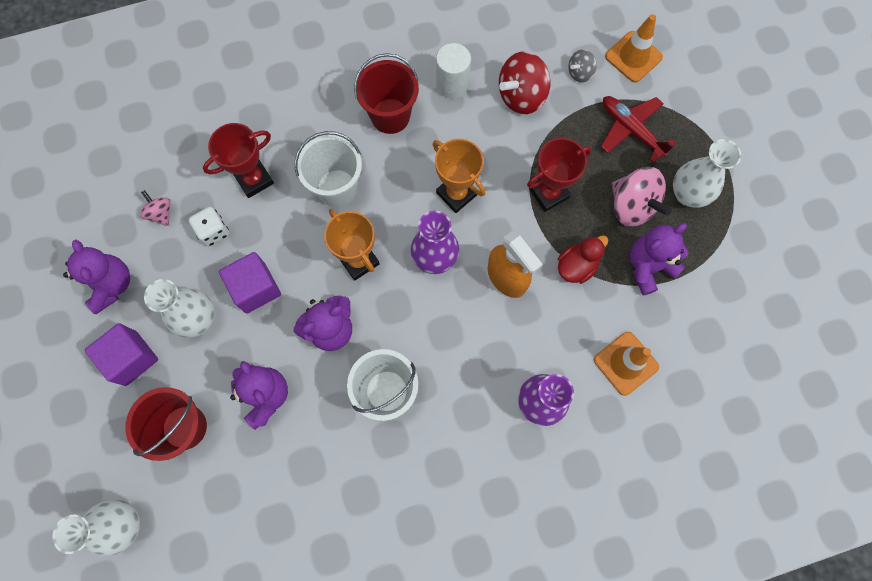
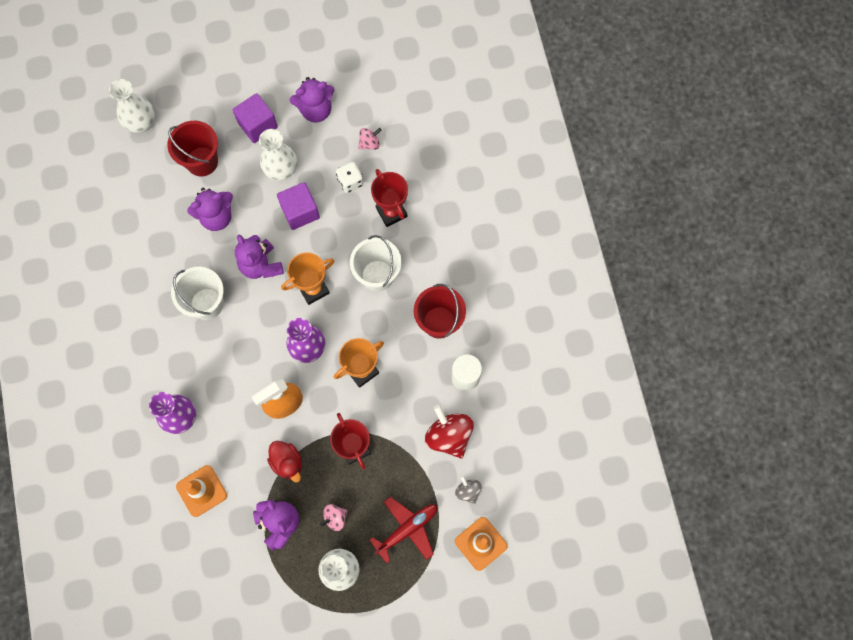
camera: 95 degrees right, 0 degrees up
pink spinning top [612,167,672,227] -> pink spinning top [320,504,347,531], size x0.53

